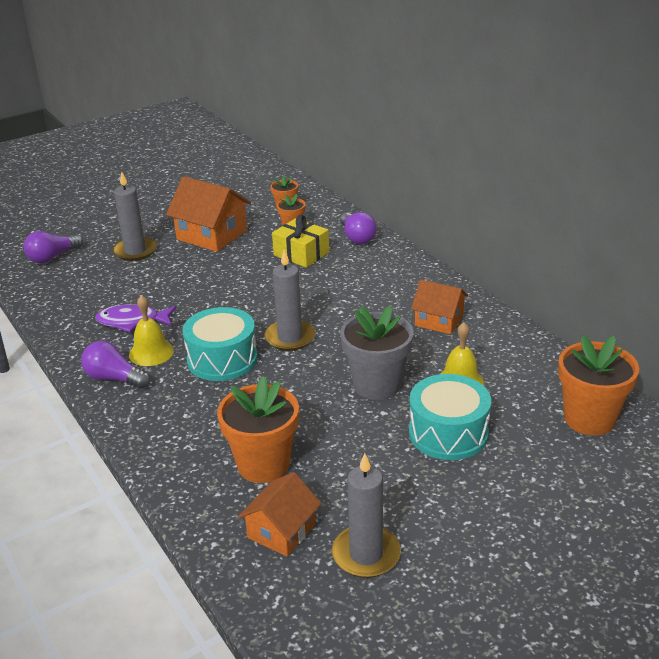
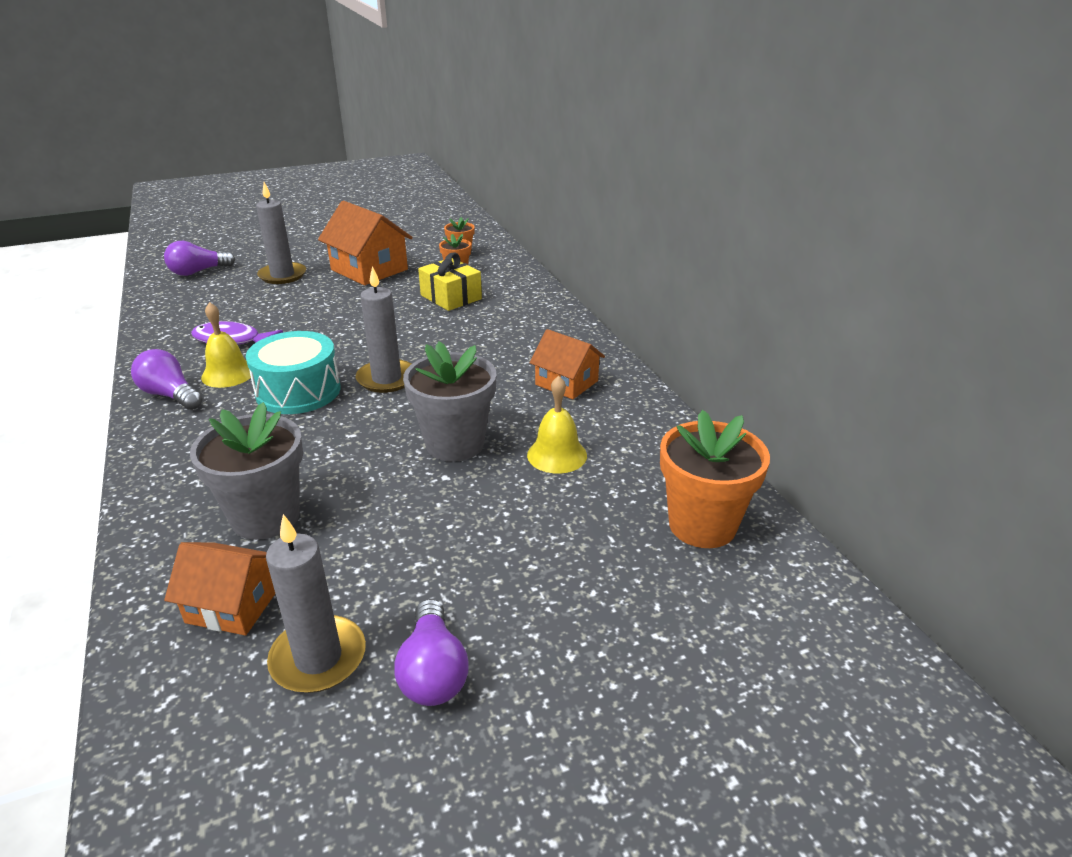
camera: 10 degrees right, 0 degrees up
orange flower pot [217,376,299,483] -> grey flower pot [190,402,303,540]
orange house [238,472,321,557] -> orange house turned 60 degrees clockwise [164,542,275,635]
purple light bulb [340,212,377,244] -> purple light bulb moved to [394,599,469,706]
turquoise drum [409,374,491,460] -> none

